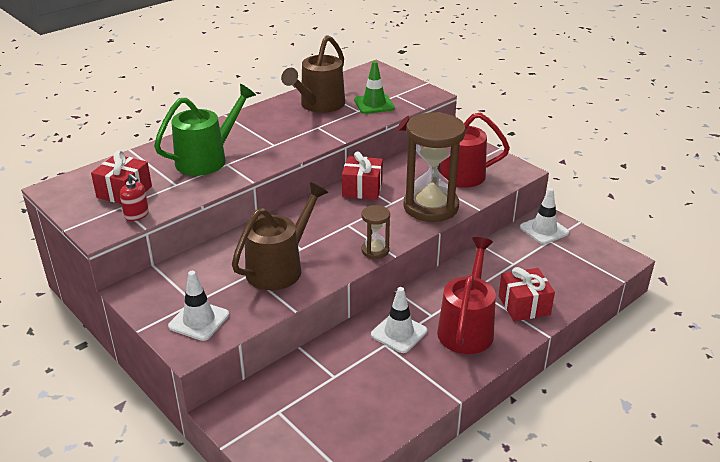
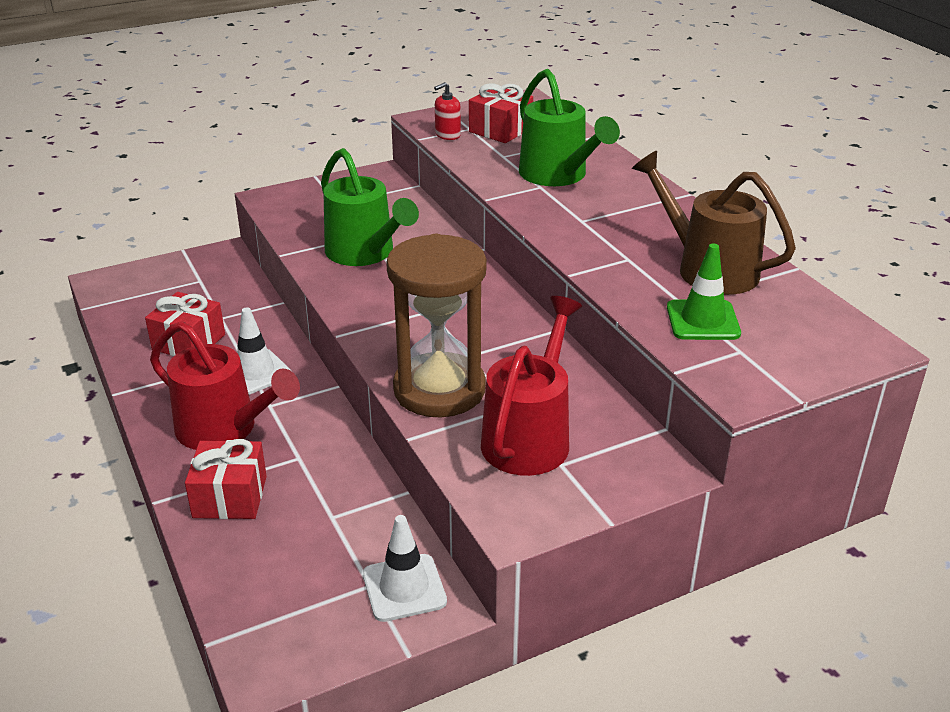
camera: 105 degrees right, 0 degrees up
white traffic cone [168,271,229,341] -> none
brown watering can [232,182,328,290] -> green watering can [321,148,419,266]
red gift [342,151,383,200] -> red gift moved to [145,292,225,356]
brown hourglass [362,205,390,259] -> none

